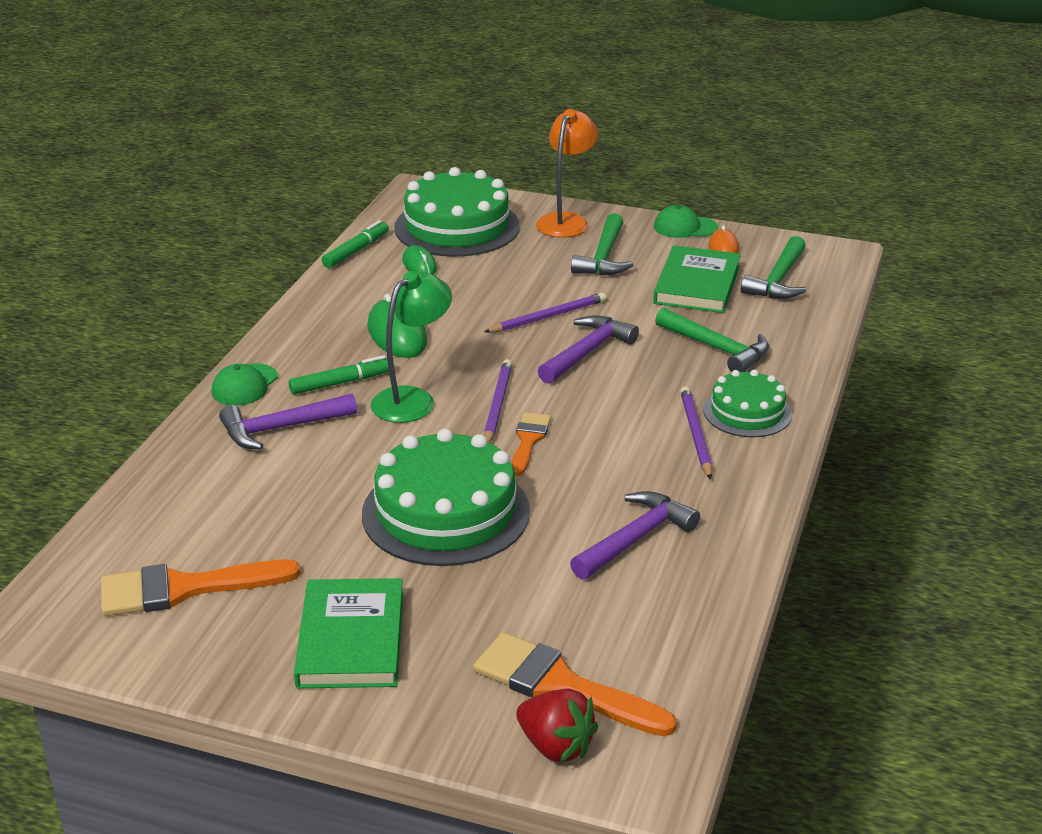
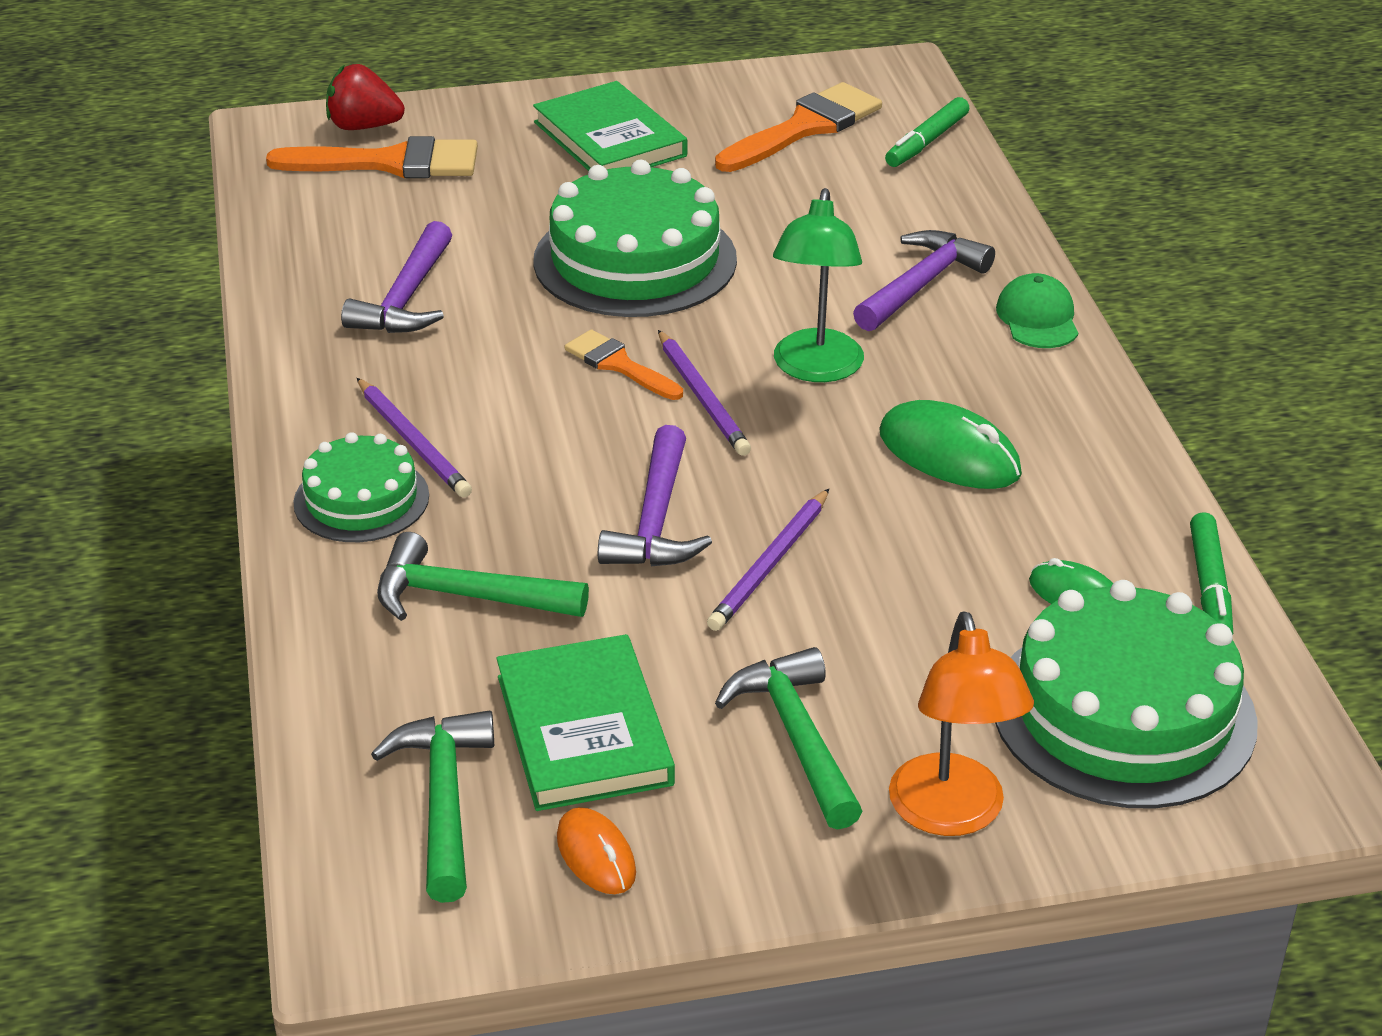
camera: 150 degrees right, 5 degrees up
green marker [289,355,389,394] -> green marker moved to [885,97,969,167]
orange brush [511,412,551,476] -> orange brush turned 150 degrees clockwise [565,330,683,400]
green cap [654,205,718,238] -> none

